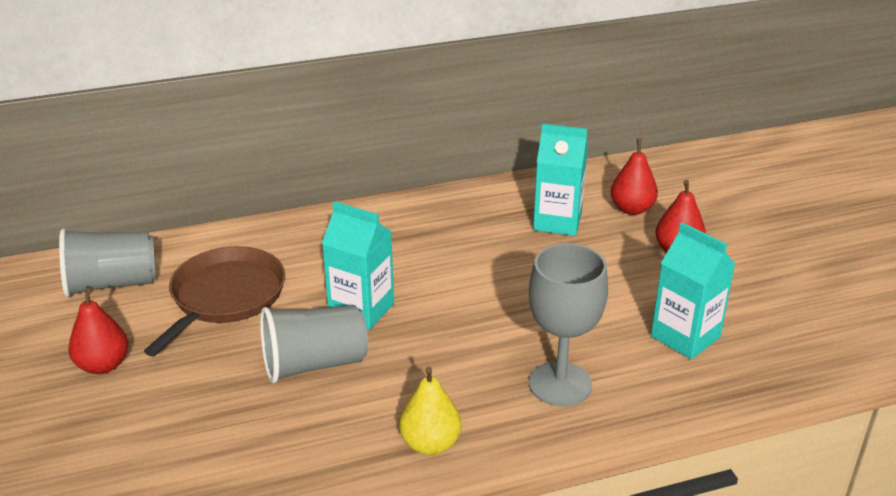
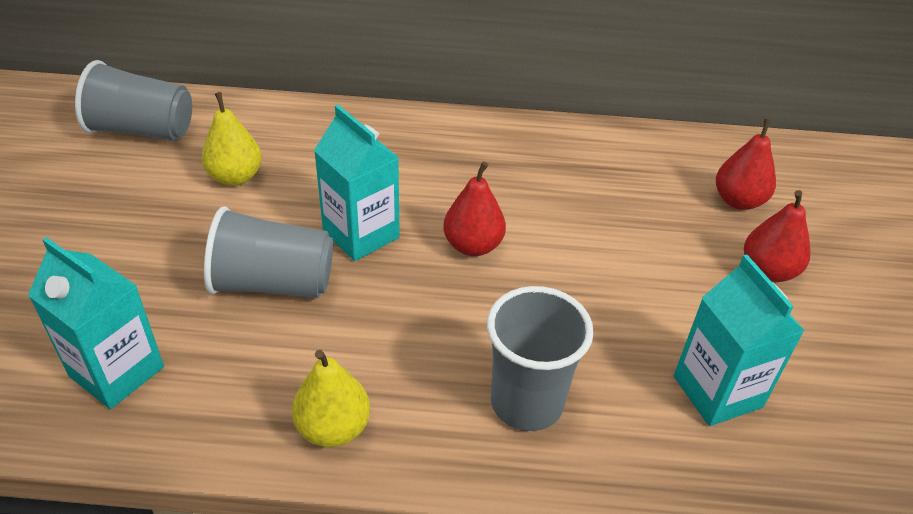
camera: 20 degrees right, 10 degrees up
red pear [68,286,129,374] -> red pear moved to [443,162,506,256]
brown pan [144,246,285,357] -> yellow pear [202,92,262,186]
grey goblet [529,243,608,406] -> grey cup [487,286,594,431]
turquoise carton [533,124,588,236] -> turquoise carton moved to [28,237,164,409]

